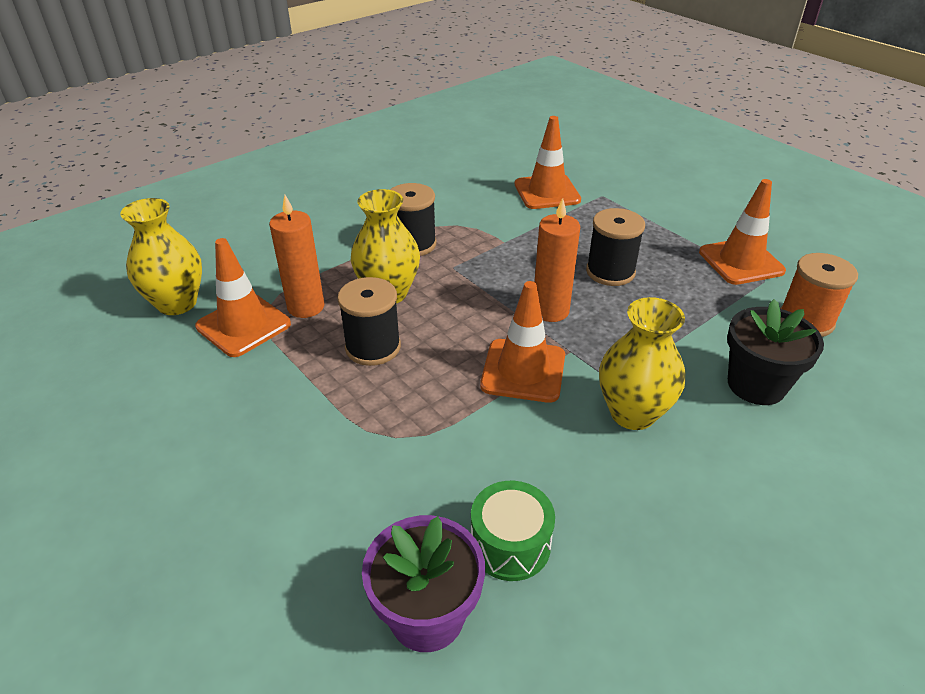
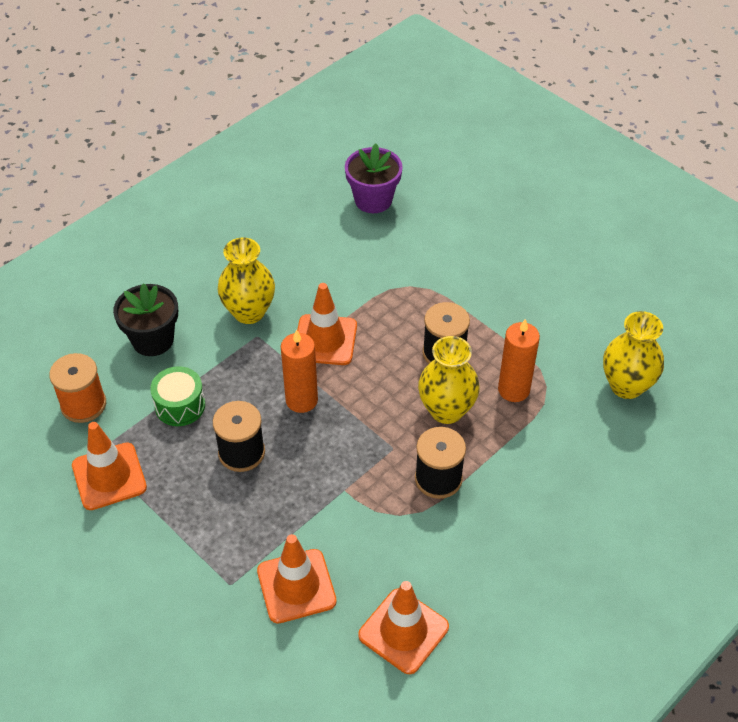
camera: 175 degrees right, 10 degrees up
orange traffic cone [195,238,291,357] -> orange traffic cone moved to [358,581,449,674]
green drum [471,481,555,581] -> green drum moved to [150,366,205,426]

